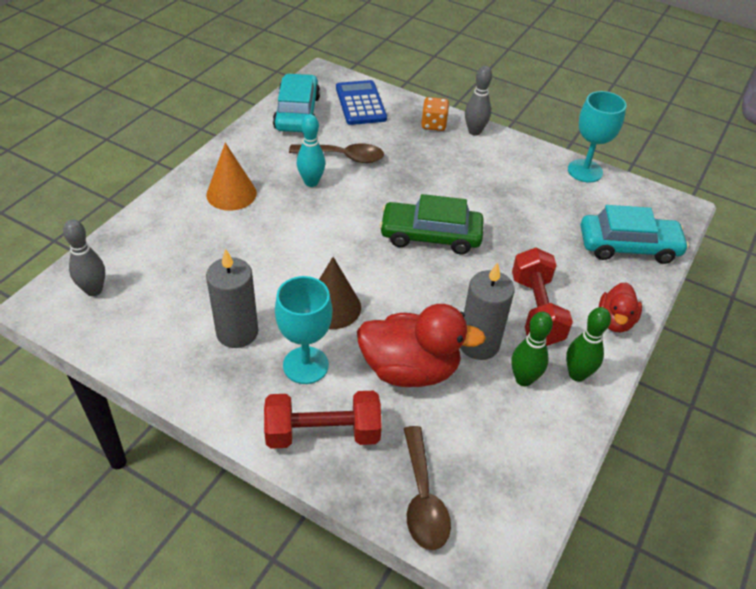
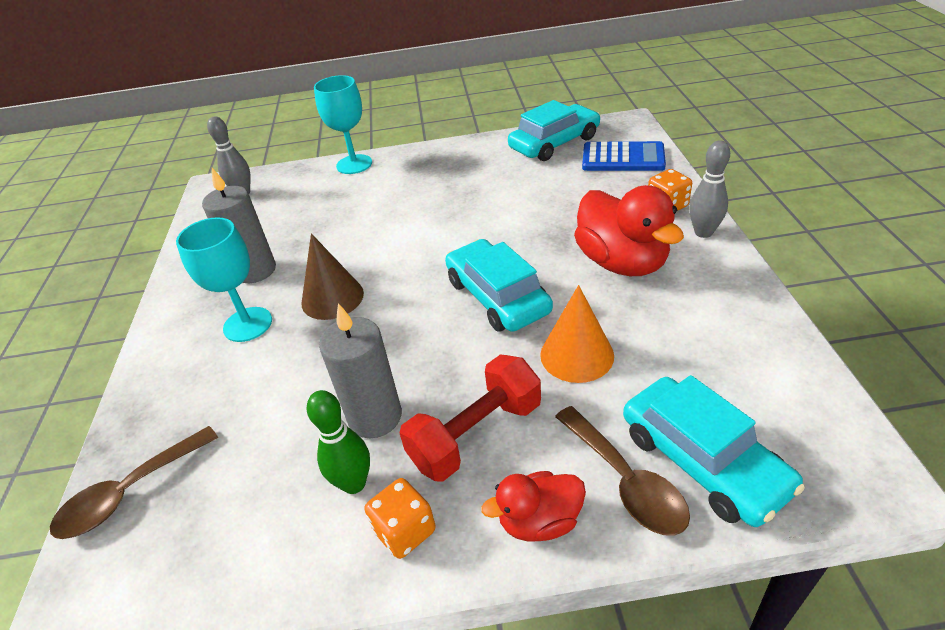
camera: 60 degrees right, 5 degrees down
orange cone [206,143,257,211] -> orange cone moved to [540,285,614,383]
red dumbbell [264,391,382,449] -> none
brown spoon [289,143,384,163] -> brown spoon moved to [555,406,690,536]
turquoise bowling pin [297,114,325,187] -> none
blue calculator [336,80,387,125] -> blue calculator turned 60 degrees clockwise [582,141,666,171]
red duck [357,304,486,387] -> red duck moved to [574,185,684,276]
green car [379,194,484,254] -> turquoise car [445,239,553,332]
green bowling pin [566,307,611,382] -> orange dice [364,478,436,559]
turquoise goblet [568,91,626,183] -> turquoise goblet moved to [314,75,372,174]

